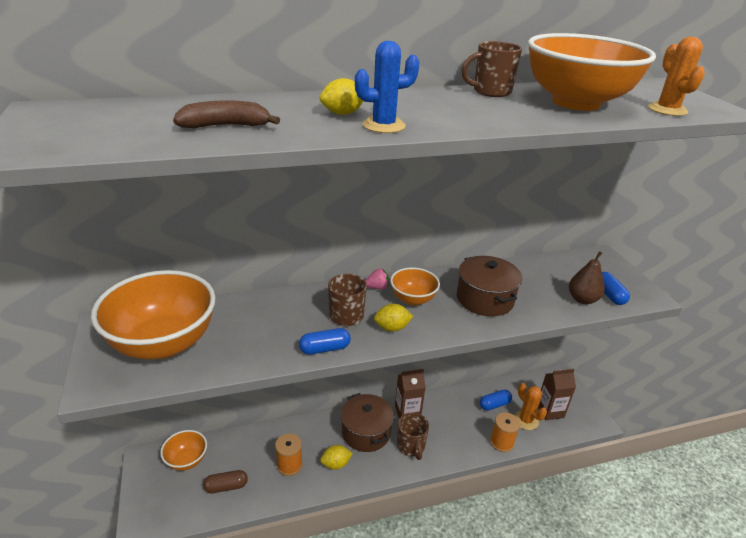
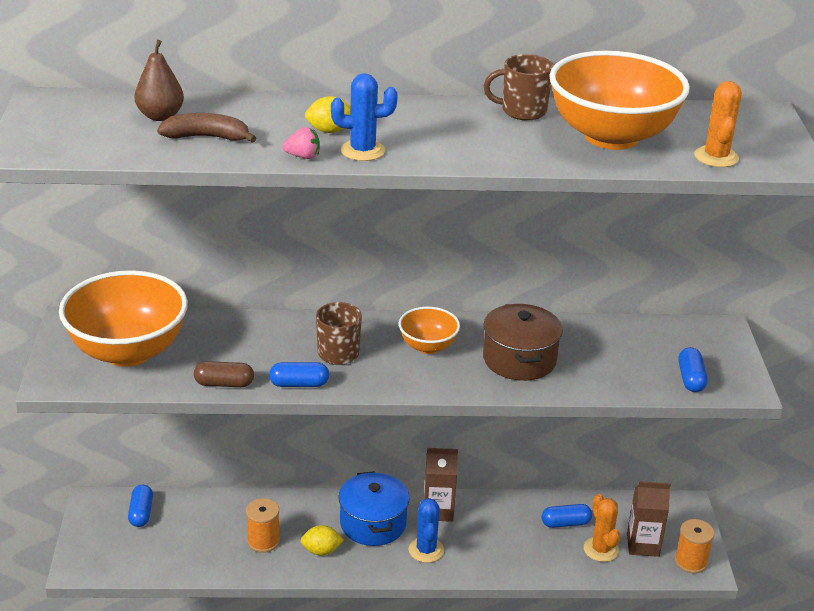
camera: 15 degrees right, 0 degrees up
orange bowl [160,430,207,471] -> blue capsule [128,484,153,527]
brown capsule [203,470,248,493] -> brown capsule moved to [194,361,254,387]
brown pot [341,393,394,452] -> blue pot [339,471,410,546]
pink strawberry [365,269,389,290] -> pink strawberry moved to [282,127,320,159]
yellow lemon [374,304,413,331] -> none
brown mug [397,412,429,460] -> blue cactus [409,498,444,563]
orange spool [490,412,520,452] -> orange spool moved to [675,519,714,573]
brown pear [569,251,605,304] -> brown pear moved to [134,40,184,121]

